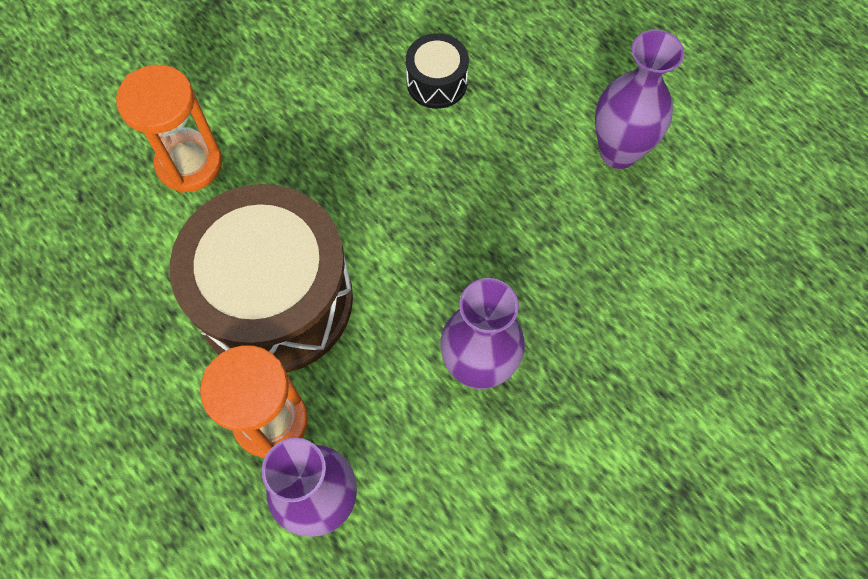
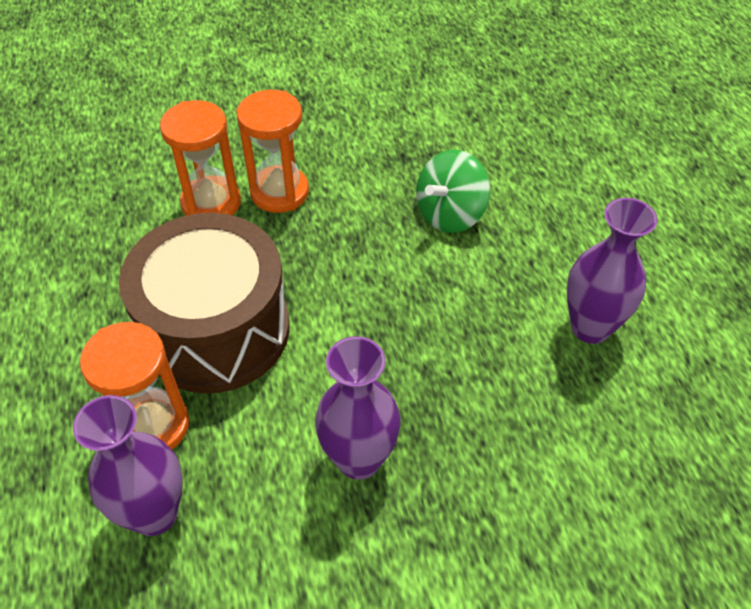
camera: 25 degrees right, 15 degrees down
black drum [406,33,469,109] -> green spinning top [416,150,490,233]
none -> orange hourglass [236,90,309,213]

